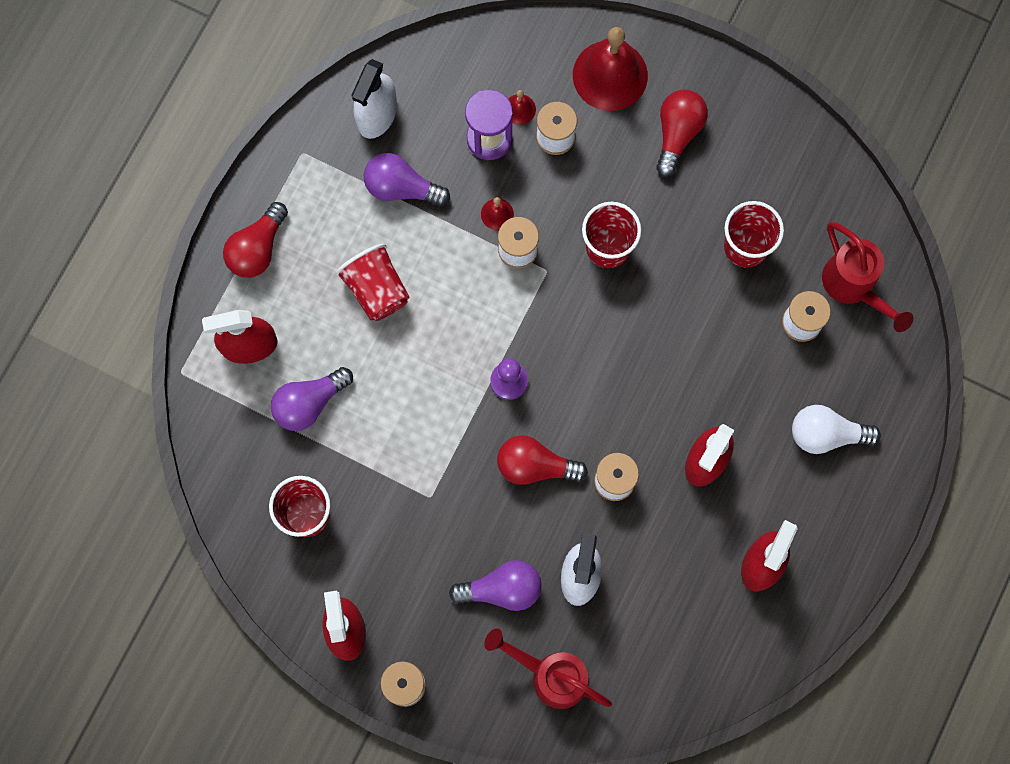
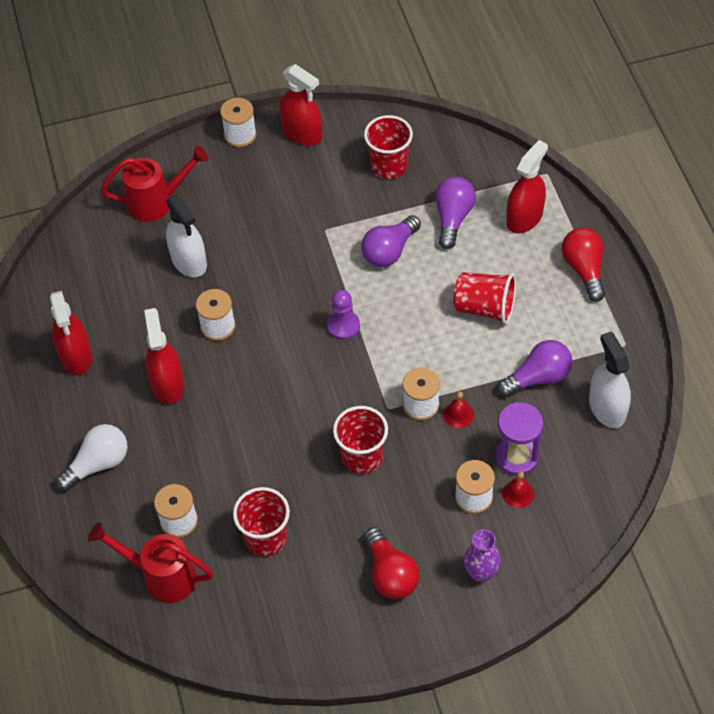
camera: 140 degrees right, 20 degrees down
purple light bulb [449,560,542,611] -> purple light bulb moved to [361,215,421,267]
red light bulb [497,435,588,485] -> none
red bell [573,27,648,111] -> purple vase [463,529,501,582]

